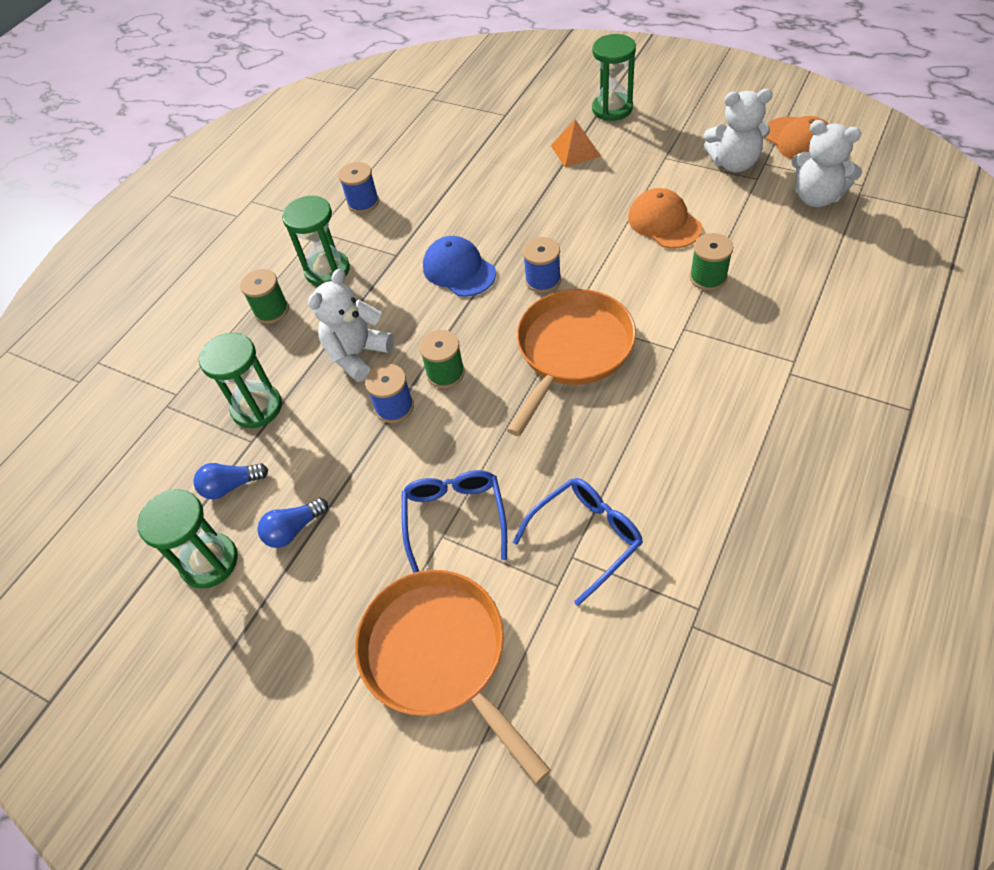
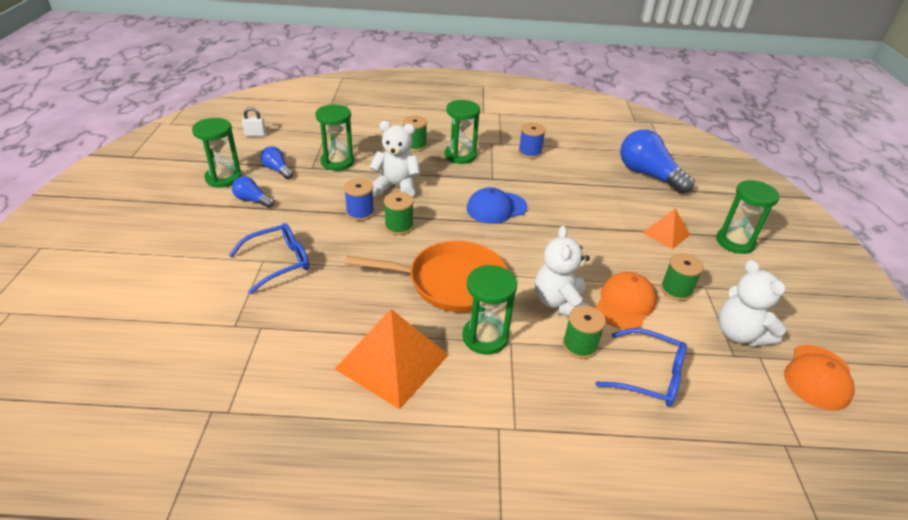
camera: 55 degrees right, 15 degrees down
orange pan [355,570,551,784] -> none
blue cap [423,236,496,297] -> blue cap turned 135 degrees counterclockwise [467,187,528,224]
blue glasses [513,478,643,606] -> blue glasses moved to [595,328,687,407]
blue spool [523,237,561,293] -> none
white teddy bear [791,120,862,207] -> white teddy bear moved to [535,226,590,316]
none -> white padlock [242,107,266,136]
none -> orange pyramid [335,309,448,409]
none -> green hourglass [462,265,517,355]
none -> blue light bulb [620,129,694,194]
none -> green spool [661,253,704,301]

